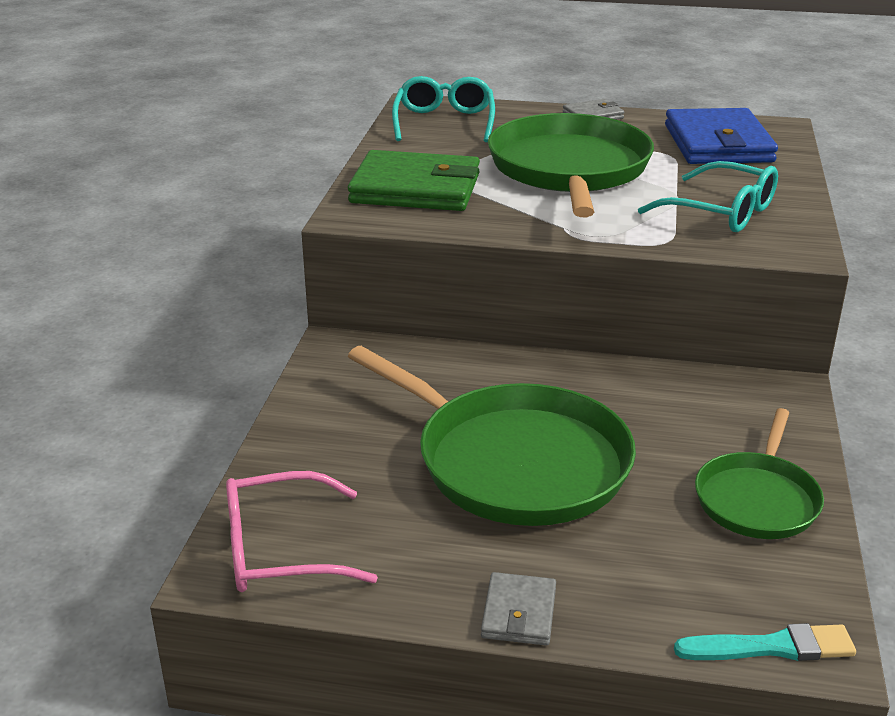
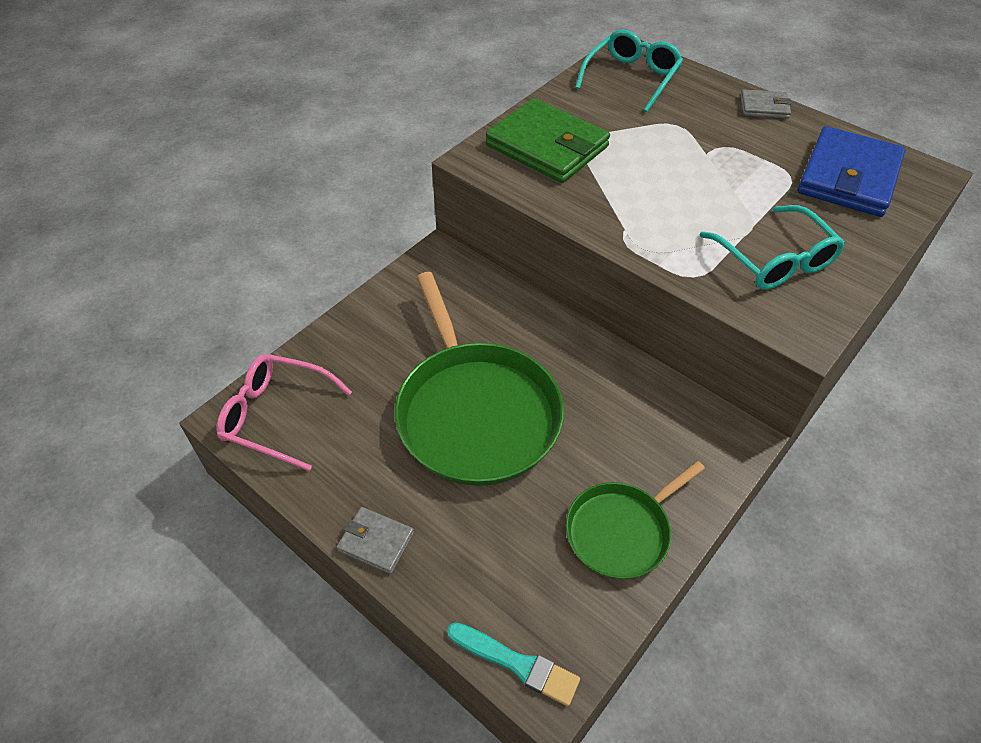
camera: 30 degrees right, 20 degrees up
grey wallet [481,572,556,646] -> grey wallet turned 75 degrees clockwise [337,507,414,574]
green pan [488,113,654,217] -> none

